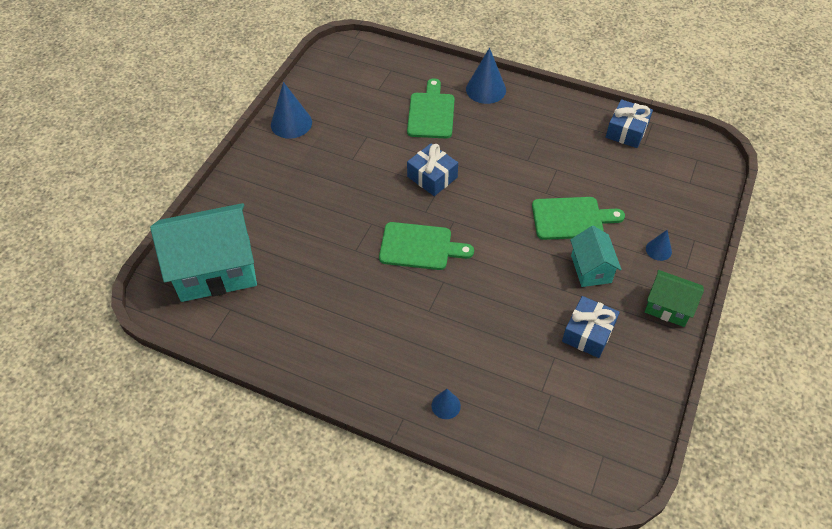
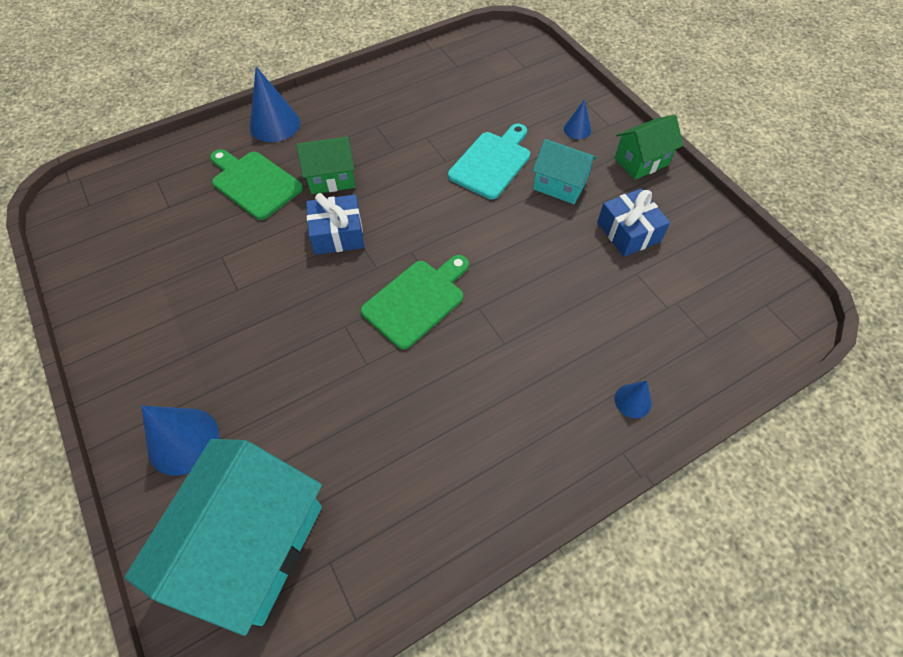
camera: 55 degrees left, 5 degrees up
blue cone [271,82,312,139] -> blue cone moved to [141,406,219,476]
green cutting board [532,197,625,240] -> turquoise cutting board [448,124,530,199]
blue gift [606,99,653,148] -> none
none -> green house [296,137,355,194]

